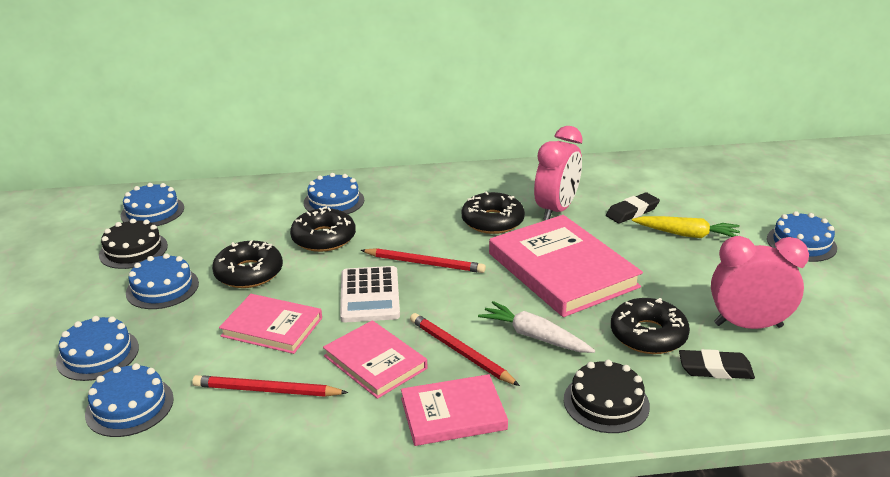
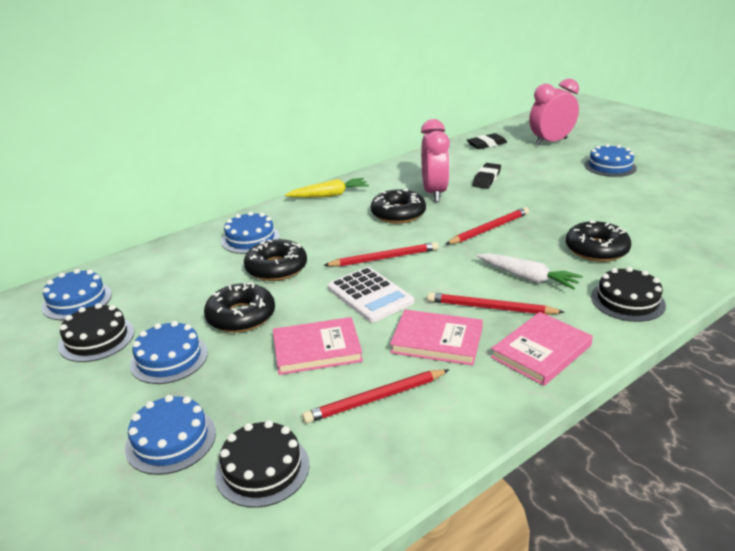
camera: 30 degrees left, 0 degrees up
blue cake [85,363,174,437] -> black cake [215,420,310,508]
white carrot [478,301,595,353] -> white carrot turned 150 degrees counterclockwise [477,253,583,290]
pink book [489,215,643,317] -> red pencil [446,207,529,244]
yellow carrot [632,216,740,238] -> yellow carrot moved to [285,178,369,198]
black eraser [679,349,755,379] -> black eraser moved to [467,133,507,149]
pink clock [711,236,809,329] -> pink clock moved to [529,79,579,146]

